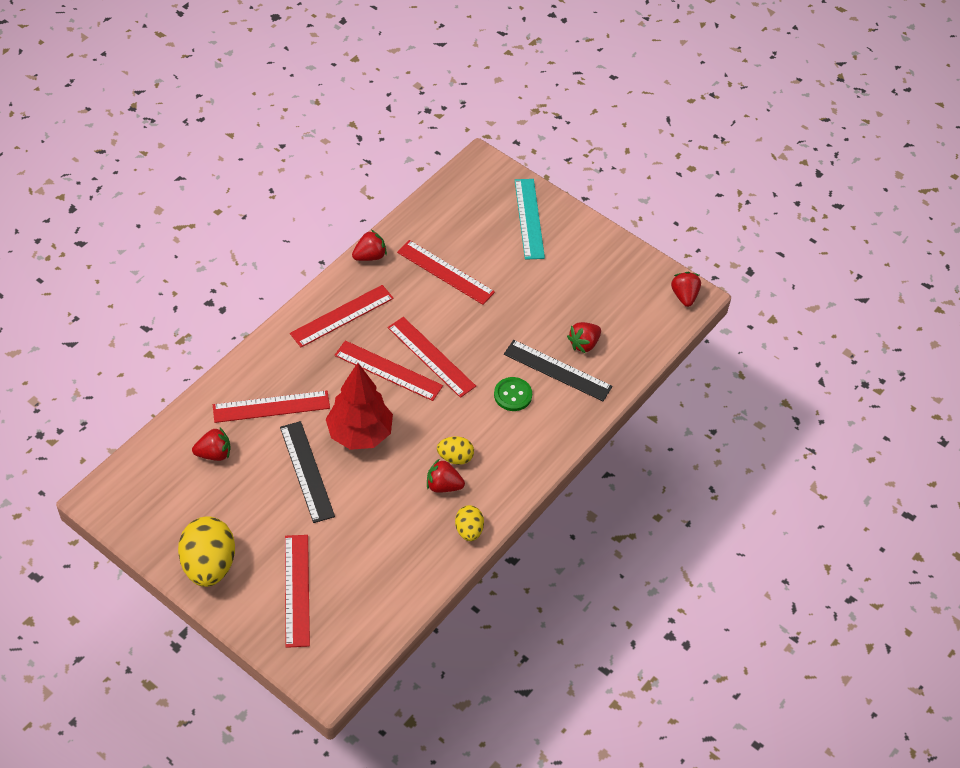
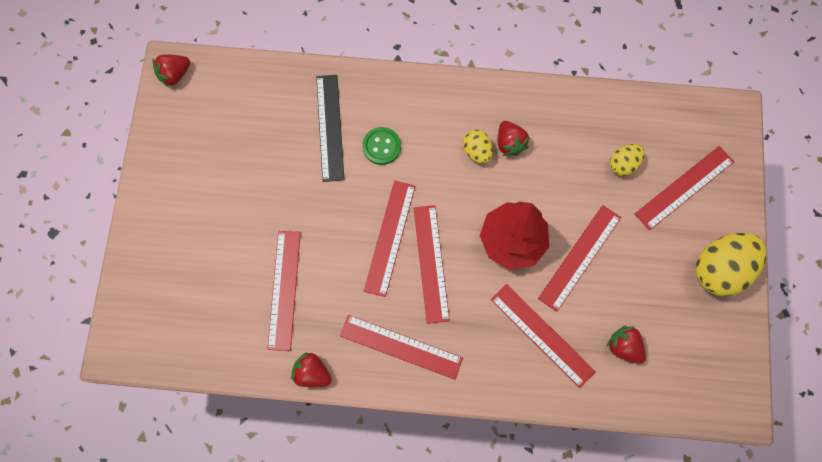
camera: 120 degrees left, 20 degrees up
black ruler [280,421,335,523] -> red ruler [538,205,621,312]
yellow egg [455,505,484,541] -> yellow egg moved to [610,144,645,176]
turquoise ruler [515,179,545,260] -> none
red strawberry [567,322,601,354] -> none

